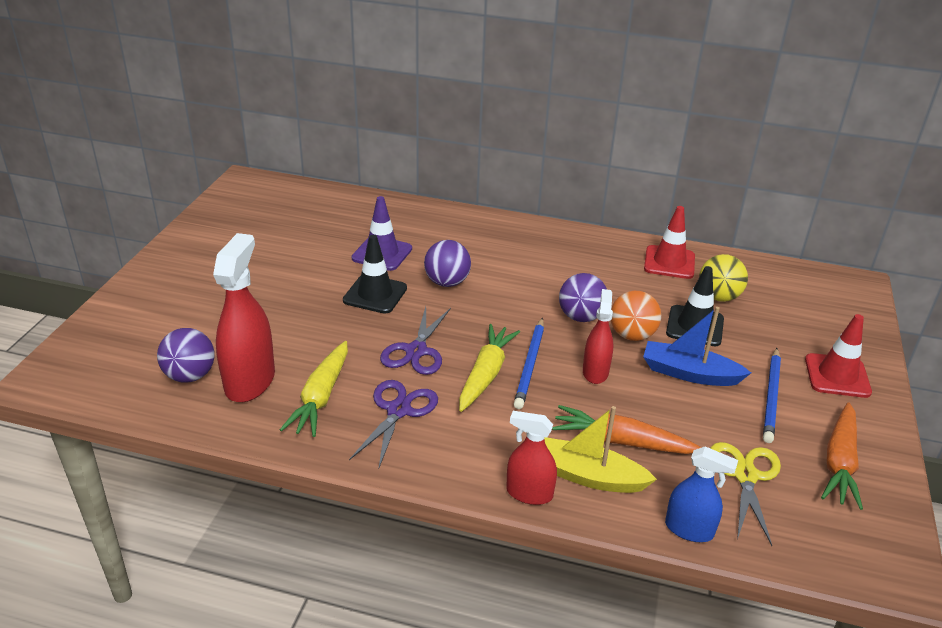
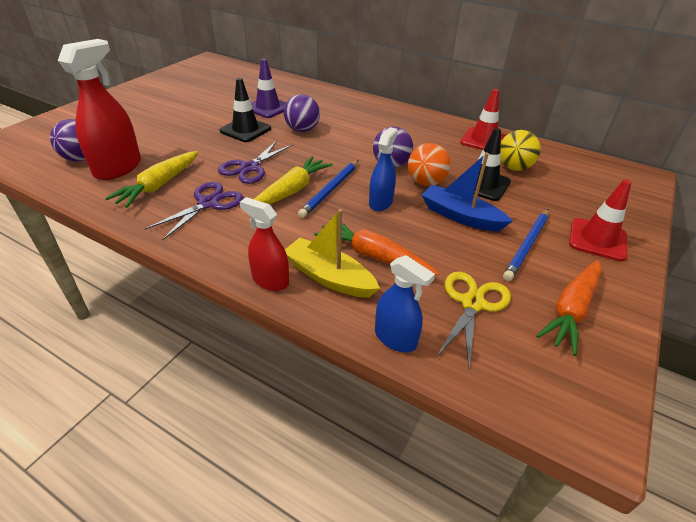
camera: 15 degrees right, 5 degrees up
red spray bottle [583,289,613,384] -> blue spray bottle [369,127,398,211]

